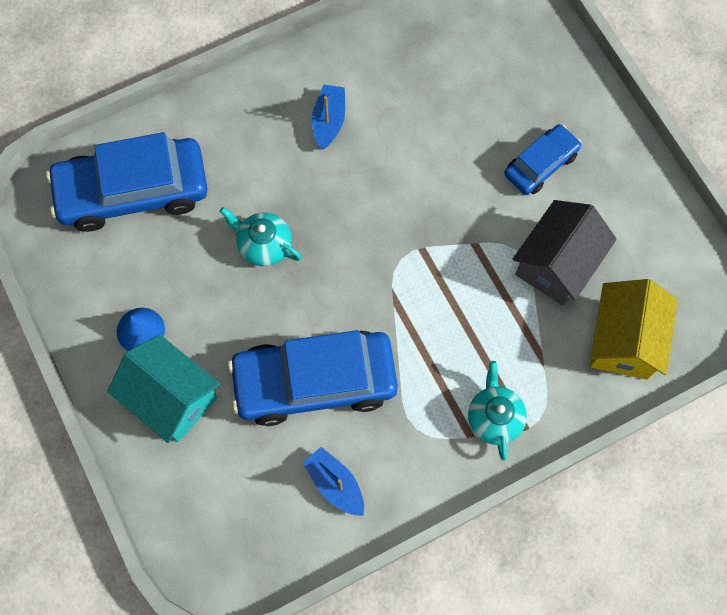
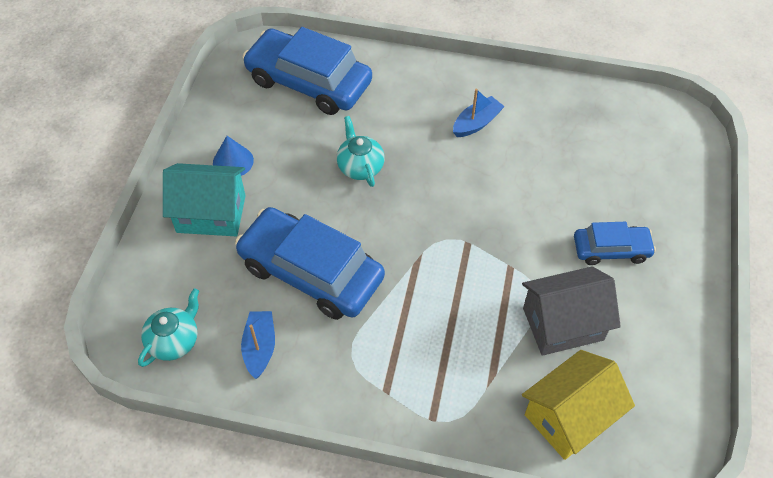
camera: 40 degrees right, 15 degrees down
turquoise house [107,334,220,443] -> turquoise house turned 75 degrees counterclockwise [163,163,246,236]
turquoise teapot [468,361,527,461] -> turquoise teapot moved to [138,288,199,367]

